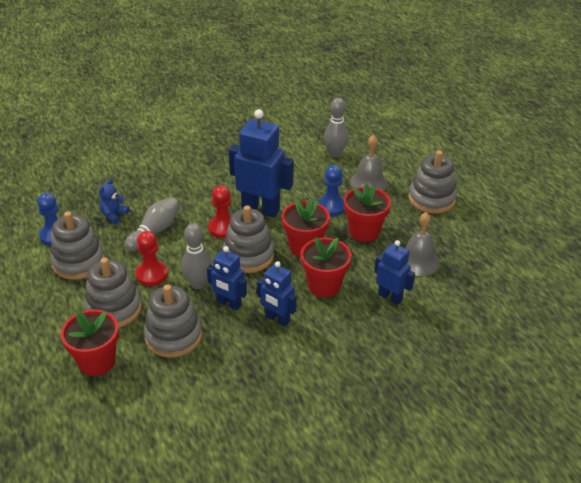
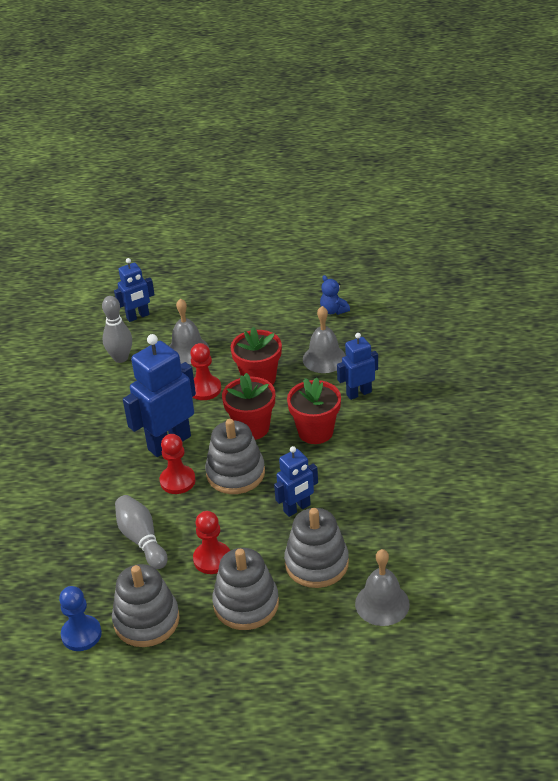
camera: 60 degrees left, 0 degrees up
red flower pot [61,309,119,376] -> none
blue teddy bear [99,179,129,224] -> blue teddy bear moved to [320,275,350,315]
grey bowling pin [182,223,212,289] -> none
blue robot [257,261,297,327] -> blue robot moved to [114,258,155,322]
blue pawn [318,165,345,216] -> red pawn [190,343,221,400]
grey stacking toy [409,150,457,213] -> none
none -> grey bell [355,549,410,626]

